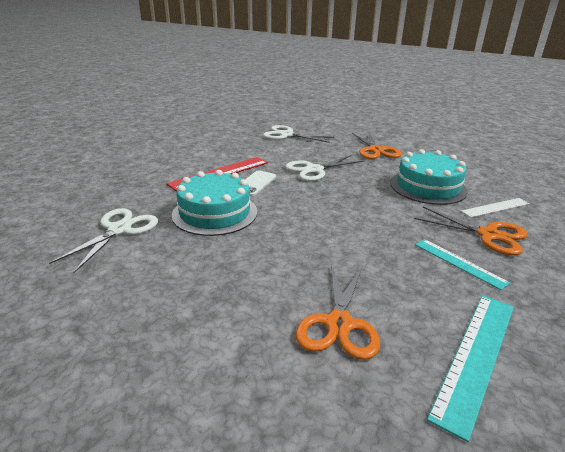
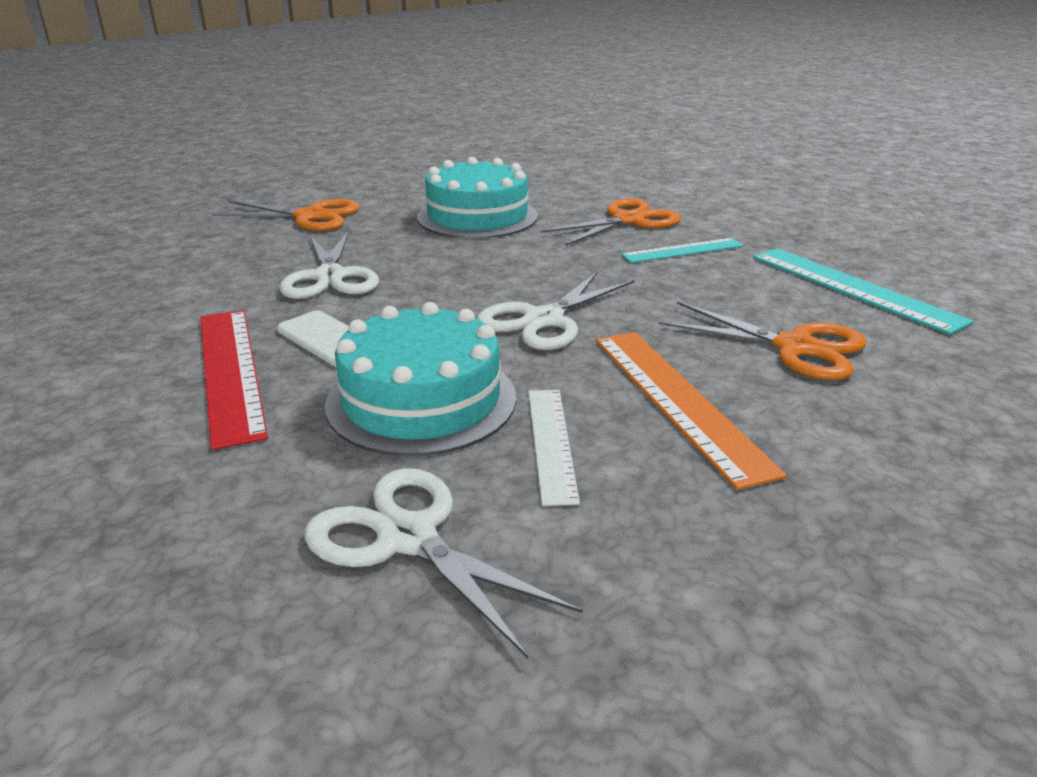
camera: 70 degrees left, 0 degrees up
white scissors [263,125,334,143] -> white scissors moved to [477,272,634,350]
white ruler [461,198,530,218] -> white ruler moved to [528,390,580,506]
none -> orange ruler [596,332,787,490]

